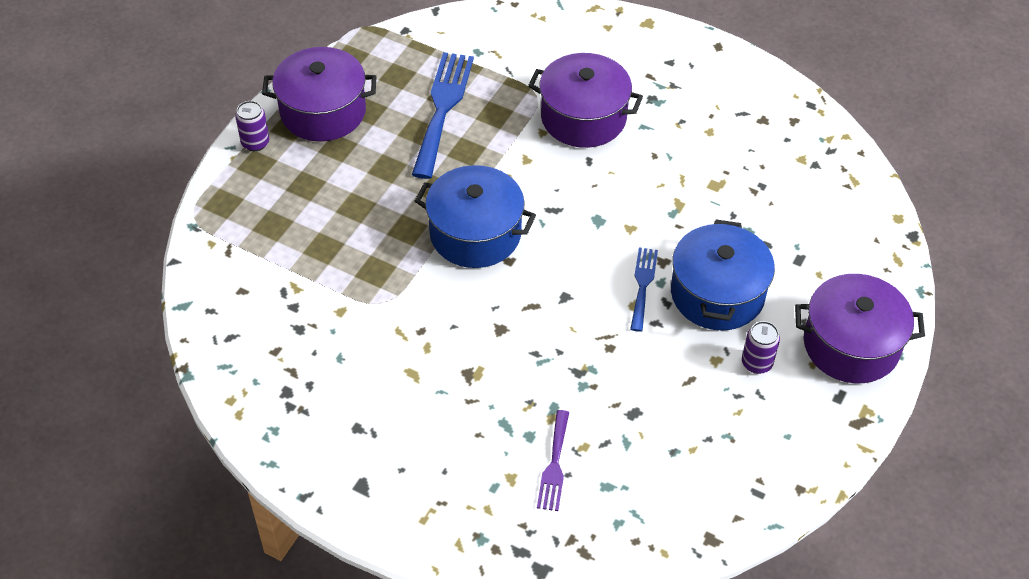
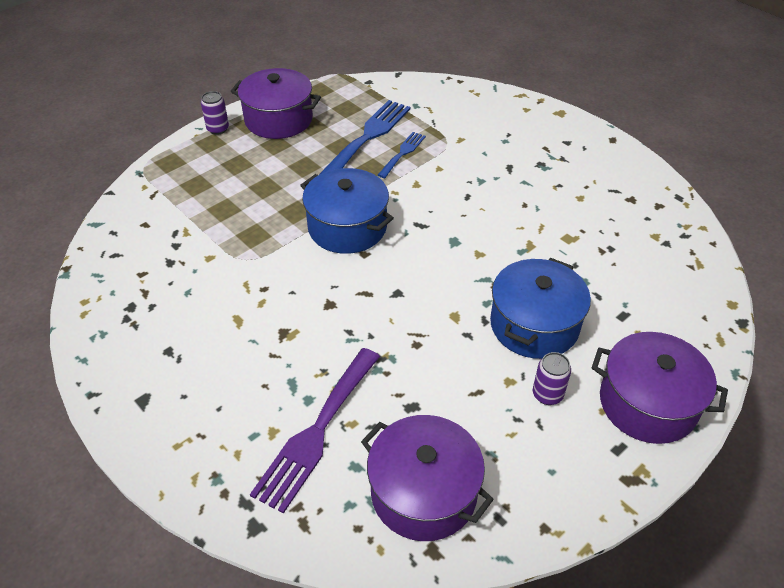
camera: 20 degrees right, 5 degrees down
purple pot [528,53,643,148] -> purple pot moved to [361,415,494,541]
purple fork [537,410,569,511] -> purple fork [250,348,380,514], size x1.81
blue fork [630,247,658,332] -> blue fork moved to [378,132,426,178]

